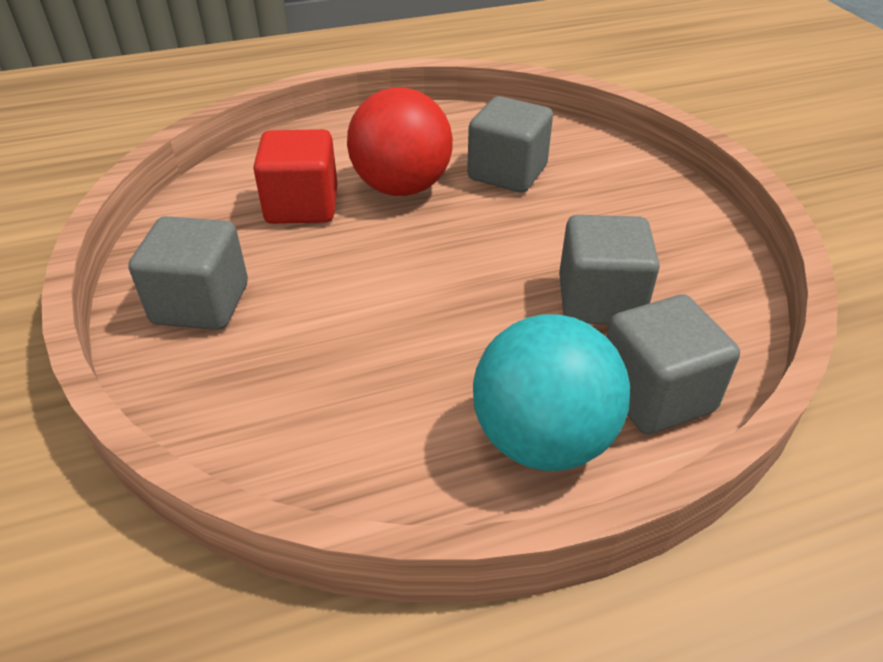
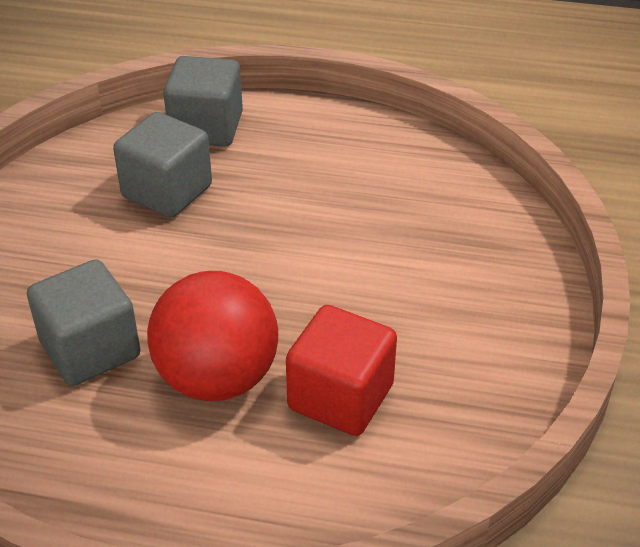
camera: 150 degrees left, 0 degrees up
grey cube [128,216,248,330] -> none
turquoise ball [473,314,630,471] -> none

